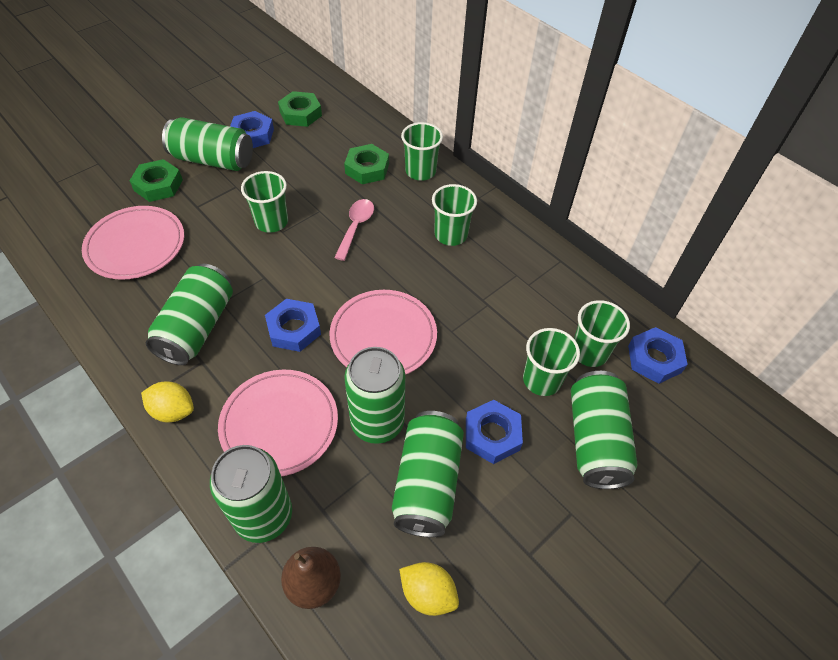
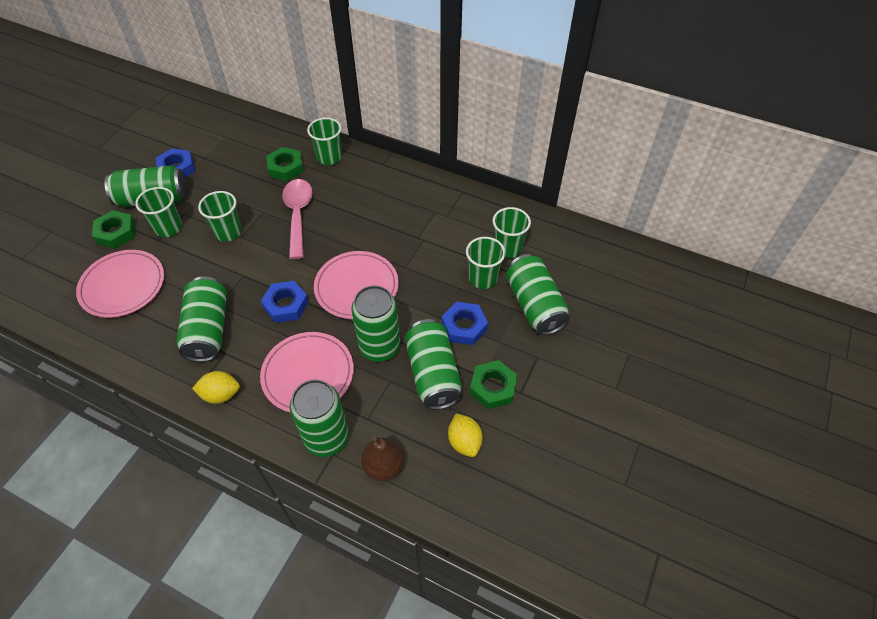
camera: 20 degrees left, 0 degrees up
green nut [278,91,322,127] -> green nut moved to [470,360,518,409]
pink spoon [334,199,374,261] -> pink spoon [282,179,313,259], size x1.52
yellow lemon [399,562,459,616] -> yellow lemon turned 60 degrees clockwise [448,414,483,457]
green cup [432,184,477,246] -> green cup moved to [135,187,182,237]
blue nut [628,327,688,384] -> none

